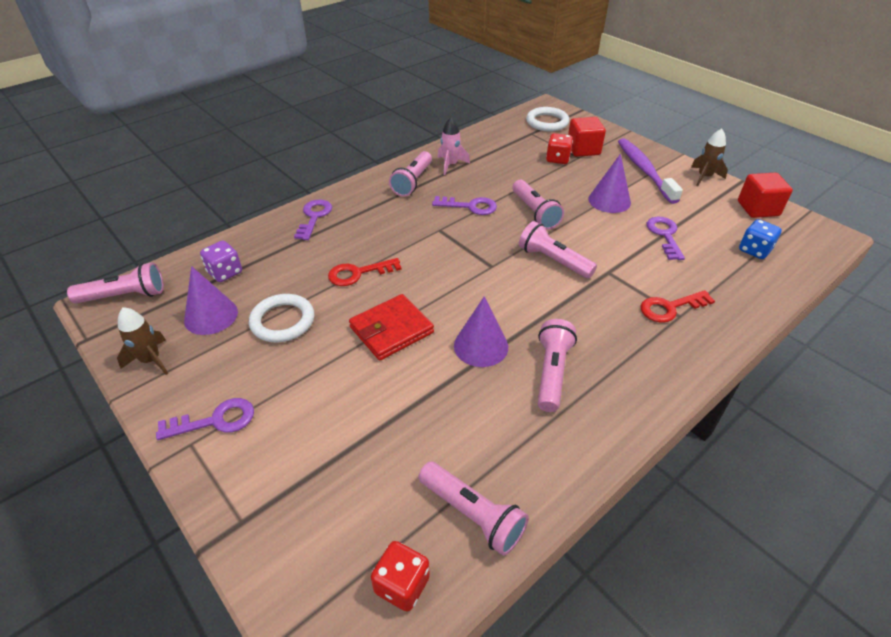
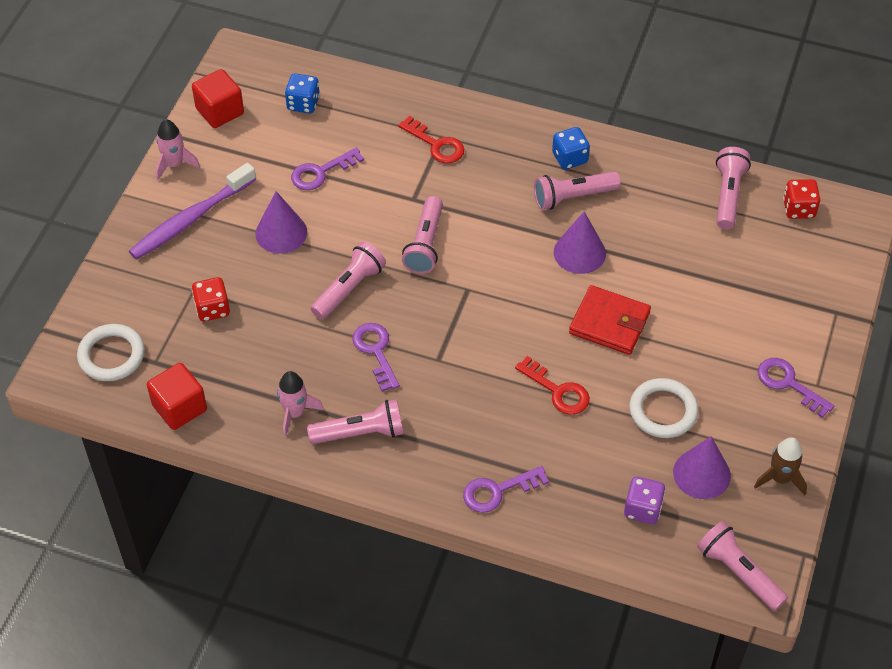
camera: 120 degrees left, 10 degrees up
red cube [568,117,606,157] -> red cube moved to [147,363,207,430]
brown rocket [691,129,728,186] -> pink rocket [156,119,200,180]
none -> blue dice [552,127,590,170]

